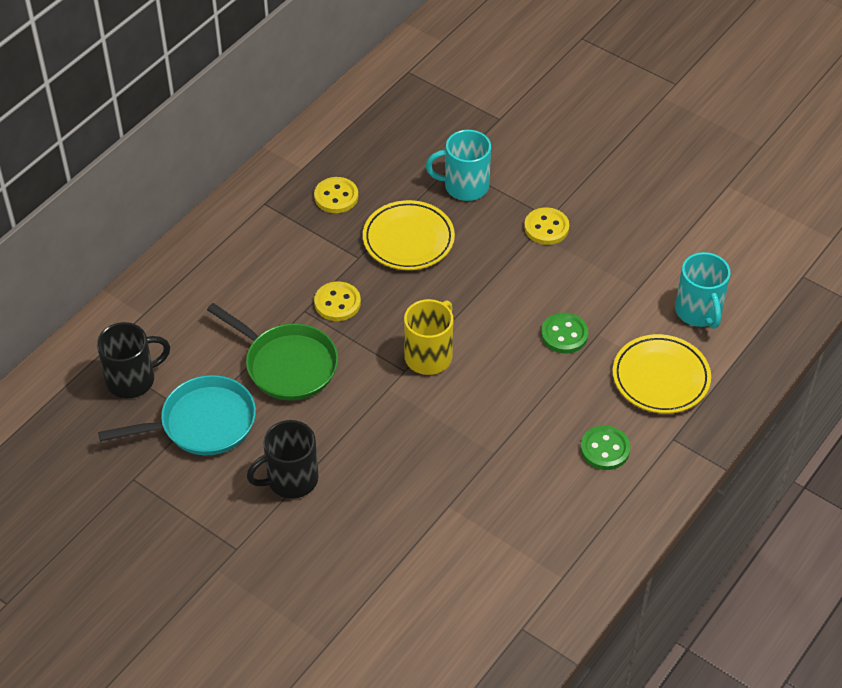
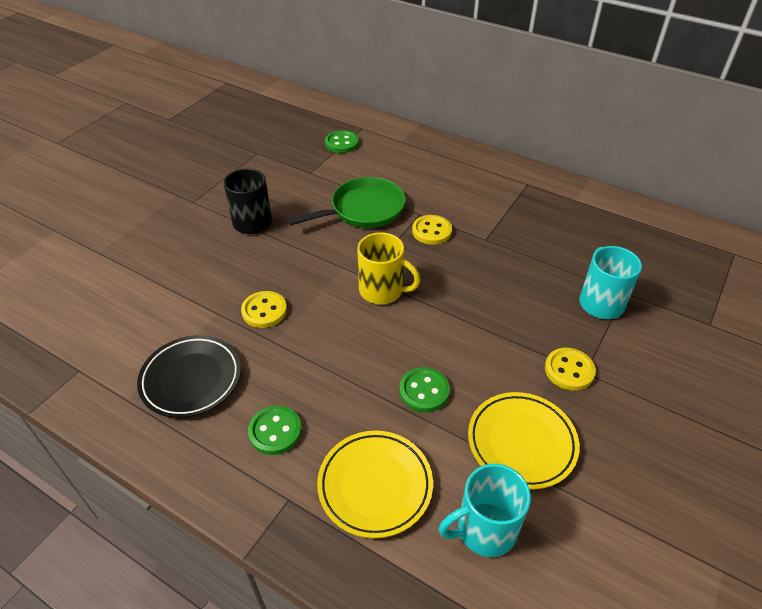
camera: 85 degrees right, 5 degrees down
black mug [97,322,170,398] -> green button [325,130,359,153]
turquoise pan [98,375,256,455] -> none
green pan [207,303,338,400] -> green pan turned 150 degrees counterclockwise [287,177,406,228]
yellow button [314,177,358,213] -> yellow button moved to [241,291,287,328]
yellow plate [363,200,455,270] -> yellow plate moved to [468,392,580,489]
none -> black plate [137,335,241,418]

